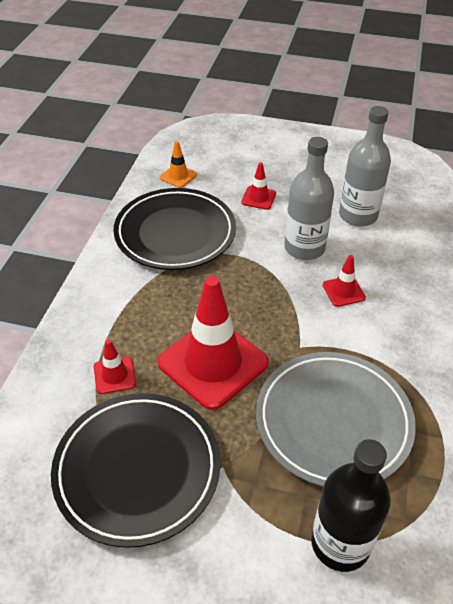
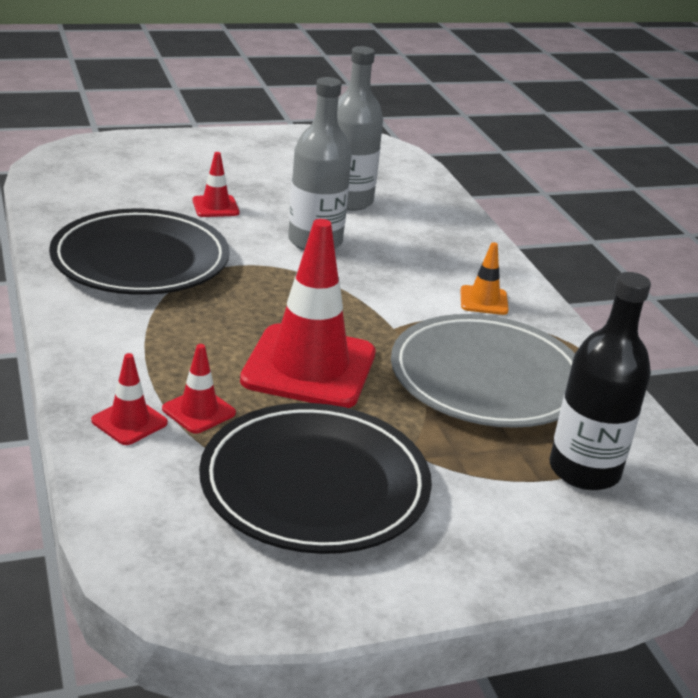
camera: 35 degrees left, 15 degrees down
orange traffic cone [160,141,197,188] -> orange traffic cone moved to [460,242,509,315]
red traffic cone [323,255,366,307] -> red traffic cone moved to [91,353,168,445]

